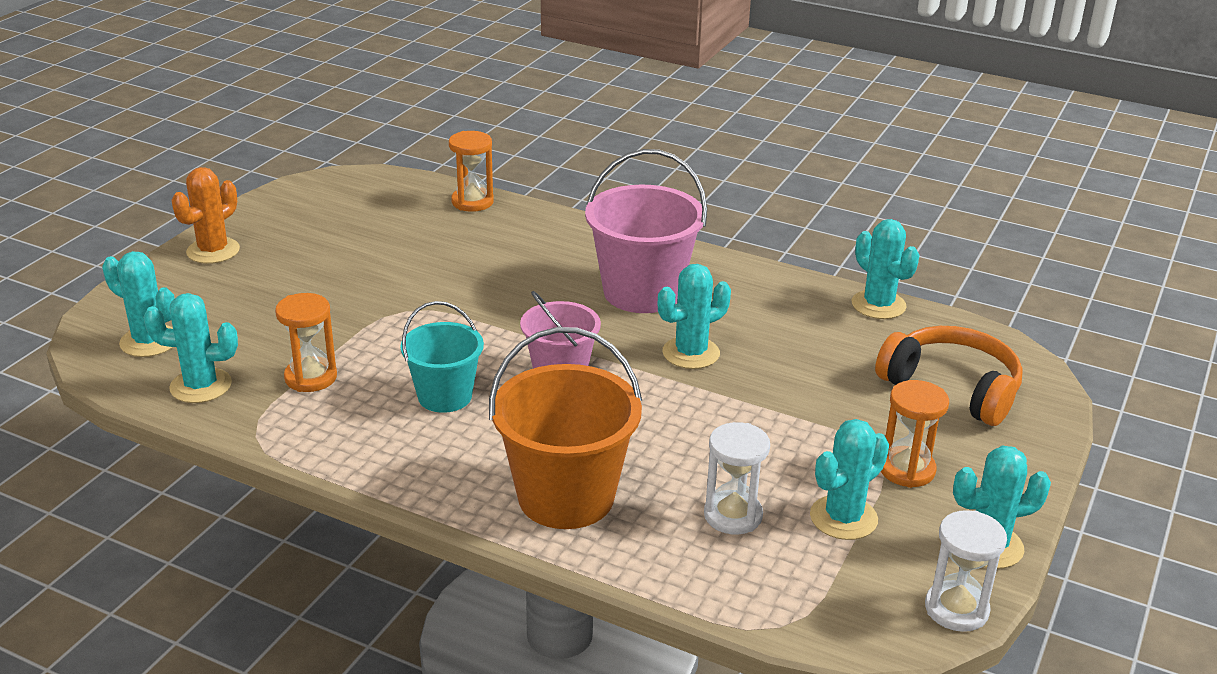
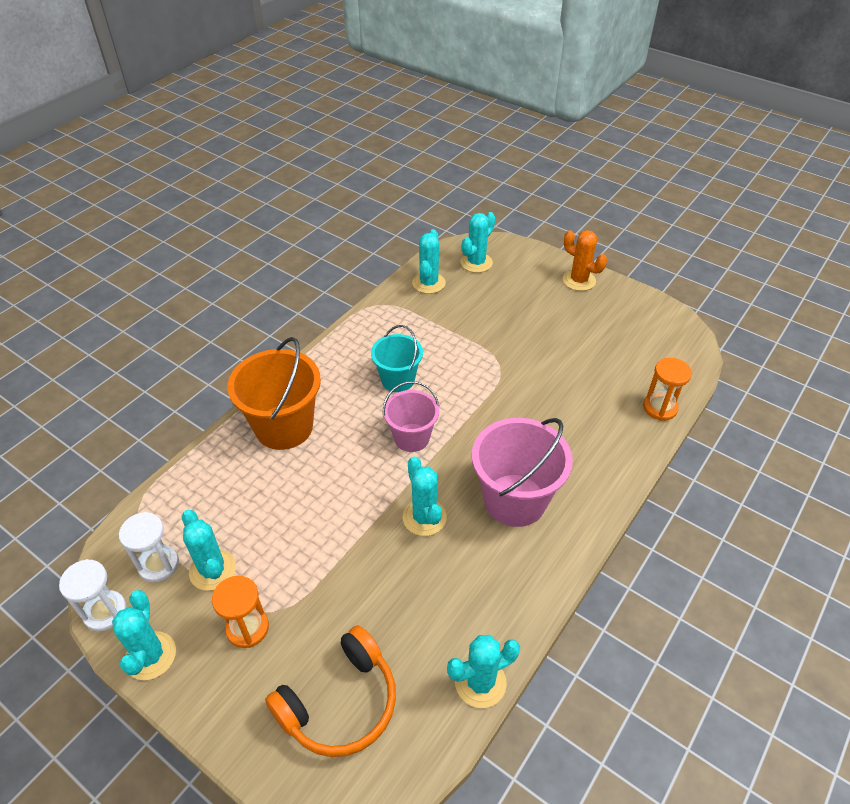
camera: 100 degrees right, 15 degrees up
orange hourglass [275,293,337,392] -> none
white hourglass [704,422,770,534] -> white hourglass moved to [119,512,179,582]

